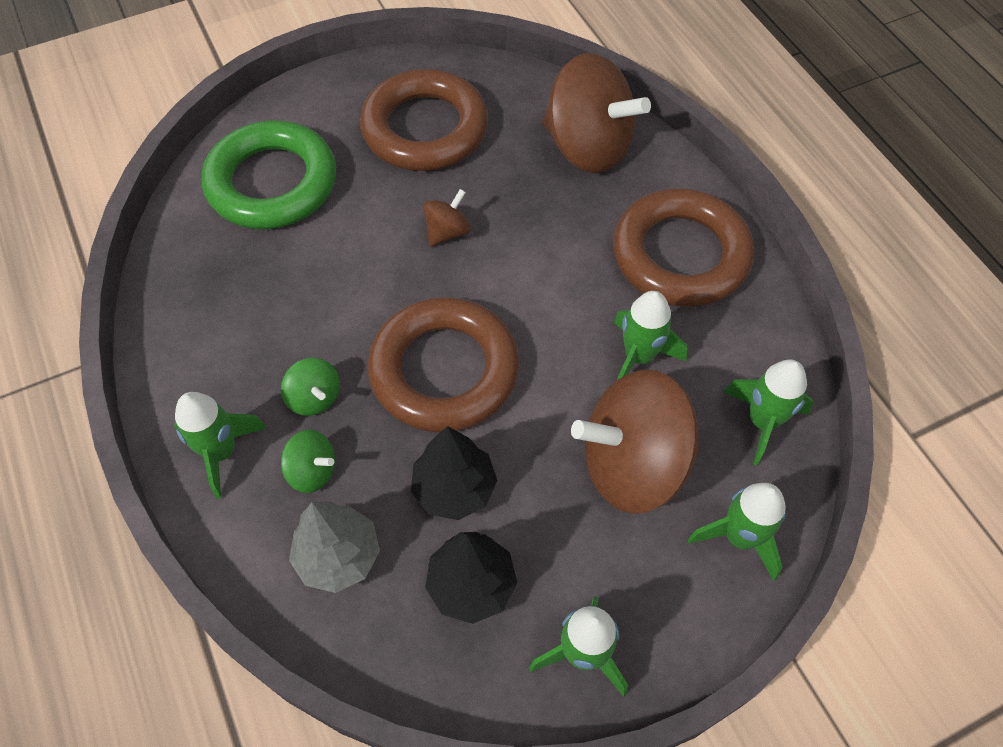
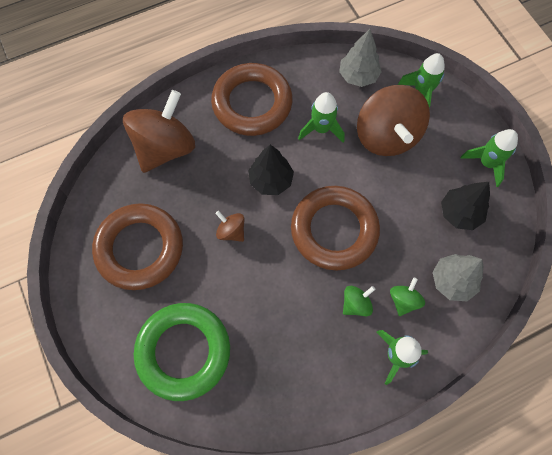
camera: 90 degrees left, 10 degrees up
black tree [411,426,497,520] -> black tree moved to [248,145,294,195]
green rocket [724,359,814,466] -> grey tree [339,29,382,87]

